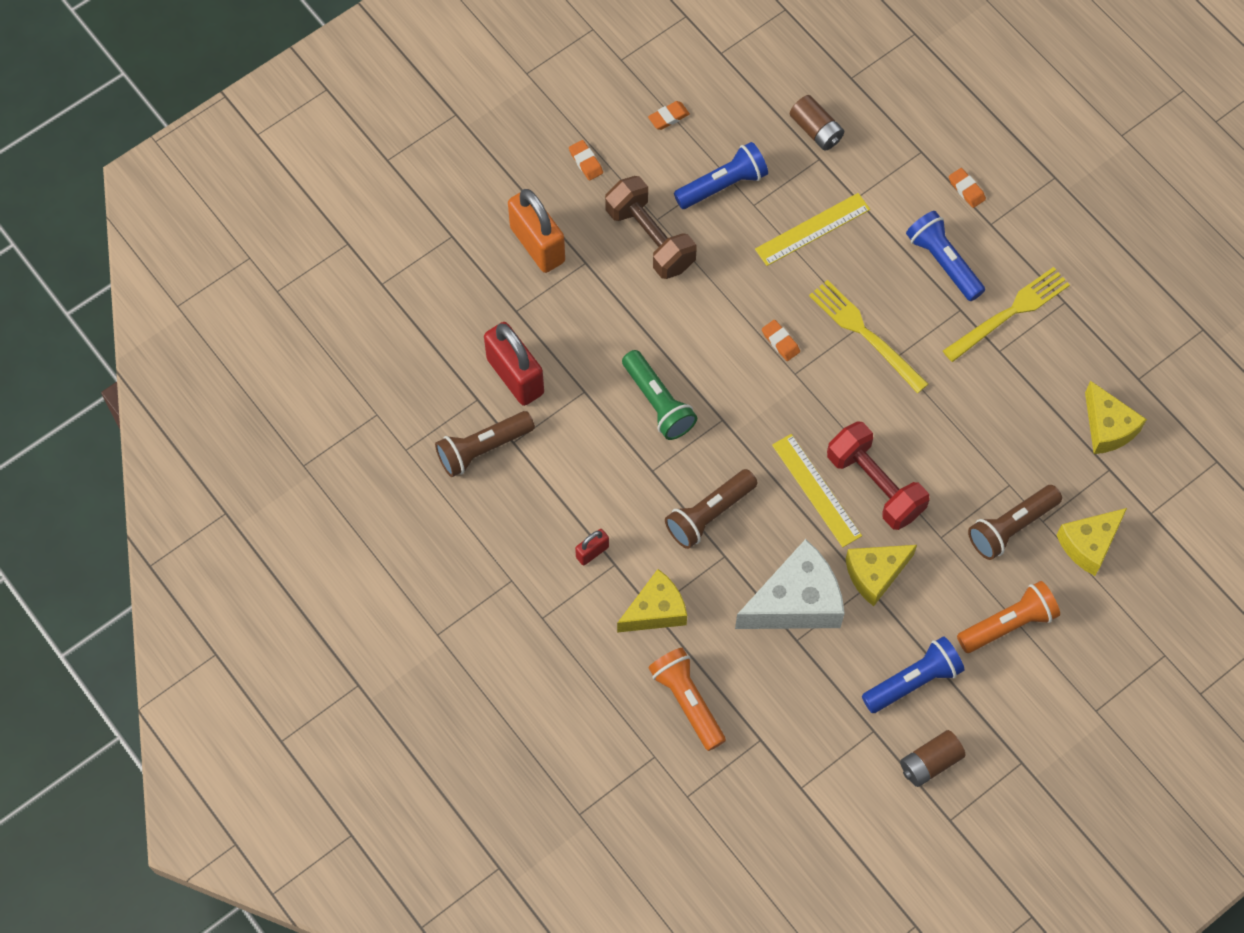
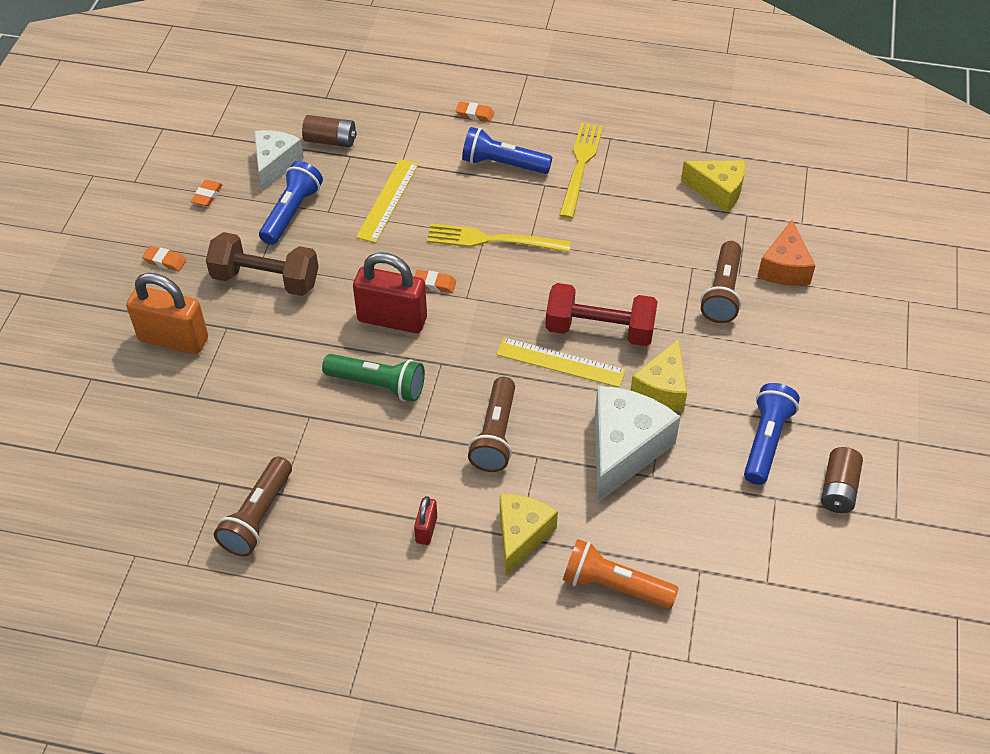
camera: 40 degrees left, 15 degrees down
red padlock [484,322,544,406] -> red padlock moved to [353,252,427,333]
orange flashlight [957,581,1060,653] -> none
yellow cheese [1057,508,1127,576] -> orange cheese [757,220,816,286]
none -> white cheese [254,130,304,192]

